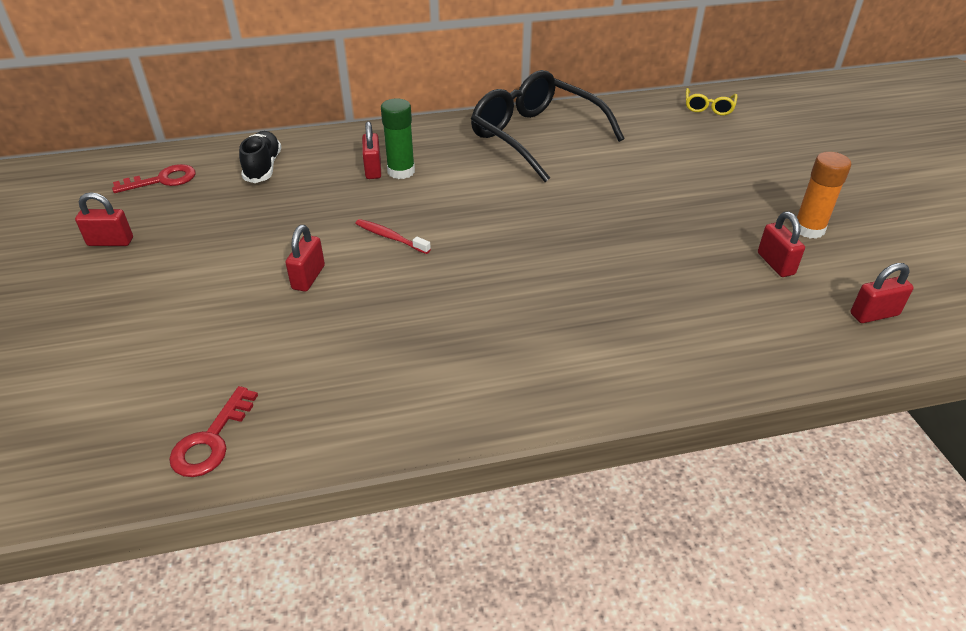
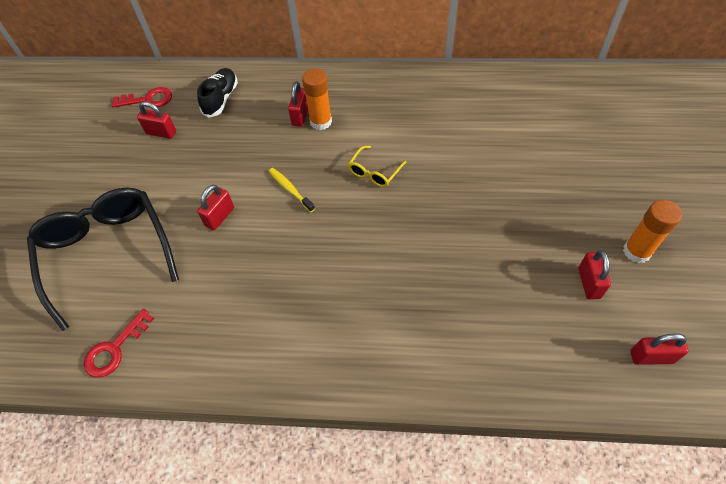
camera: 20 degrees right, 15 degrees up
red padlock [75,192,133,246] -> red padlock moved to [137,101,176,139]
red toothbrush [355,219,431,254] -> yellow toothbrush [269,168,315,212]
green glue stick [381,98,415,179] -> orange glue stick [302,69,332,130]
black glasses [471,70,624,182] -> black glasses moved to [27,188,179,331]
yellow glasses [686,88,737,115] -> yellow glasses moved to [348,146,407,187]

